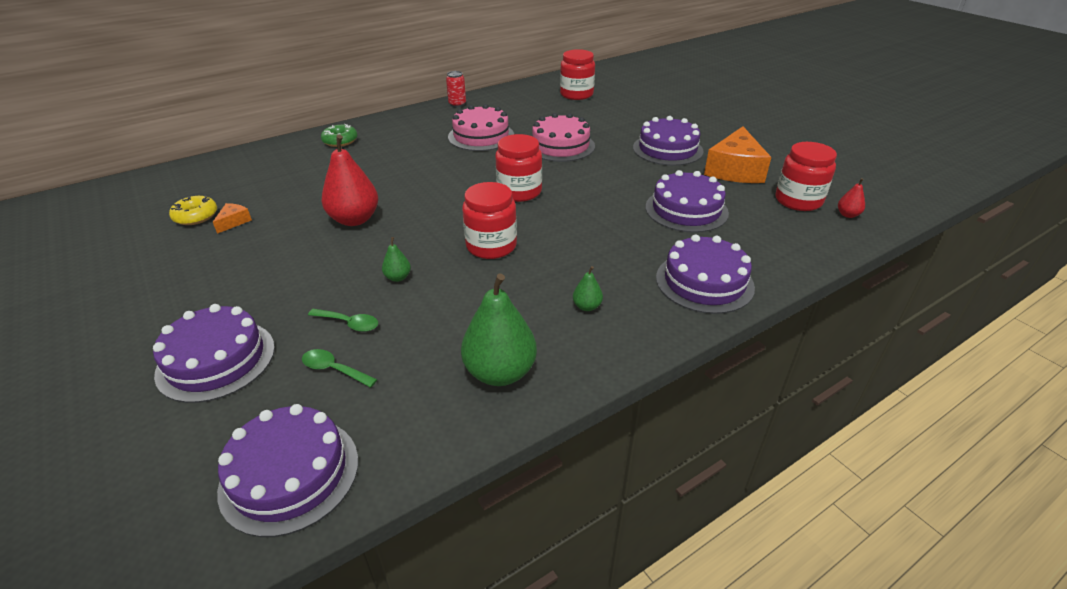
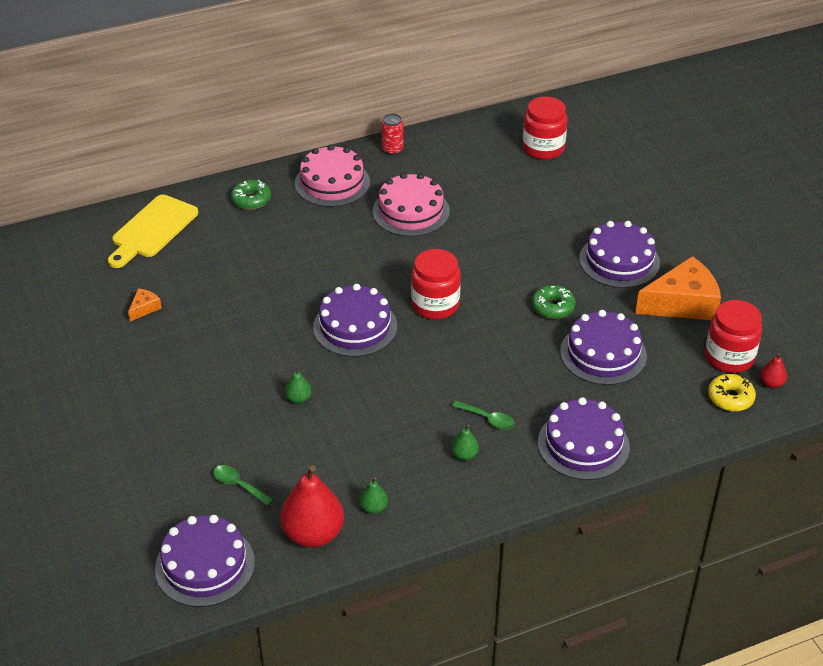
camera: 10 degrees right, 5 degrees up
purple cake [153,304,275,403] -> purple cake moved to [313,284,397,357]
yellow donut [169,195,217,225] -> yellow donut moved to [708,374,756,412]
green spoon [308,309,378,332] -> green spoon moved to [452,400,515,430]
red pear [322,135,378,226] -> red pear moved to [281,466,344,548]
green pear [461,273,537,386] -> green pear [360,478,388,514], size x0.46
red jar [462,182,517,259] -> none
pink cake [532,113,595,162] -> pink cake moved to [295,145,370,207]
orange cheese [704,126,771,183] -> orange cheese turned 135 degrees counterclockwise [635,256,721,320]
none -> yellow cutting board [108,195,198,268]
none -> green donut [532,285,576,319]

